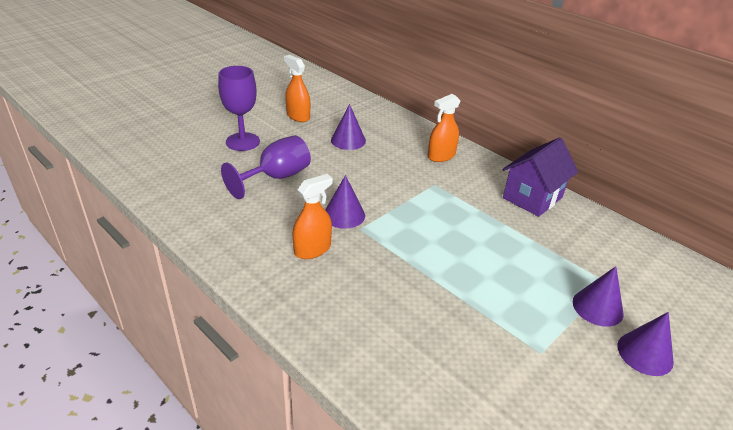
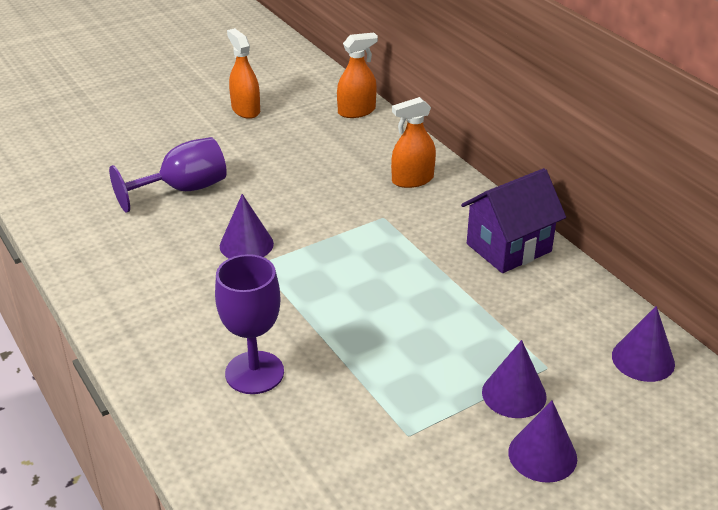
camera: 15 degrees right, 0 degrees up
purple goblet [218,66,260,151] -> purple goblet moved to [215,254,284,394]
orange spray bottle [292,174,333,259] -> orange spray bottle moved to [337,32,378,118]
purple cone [331,104,366,150] -> purple cone moved to [612,306,675,382]

